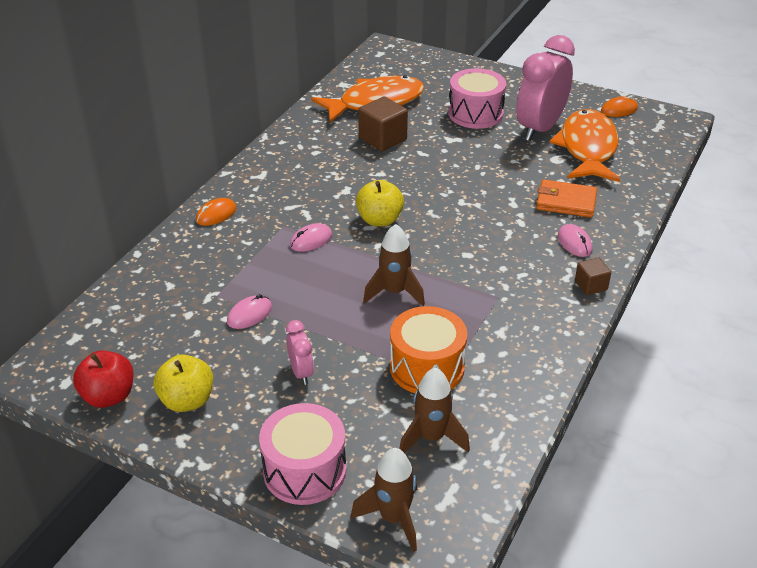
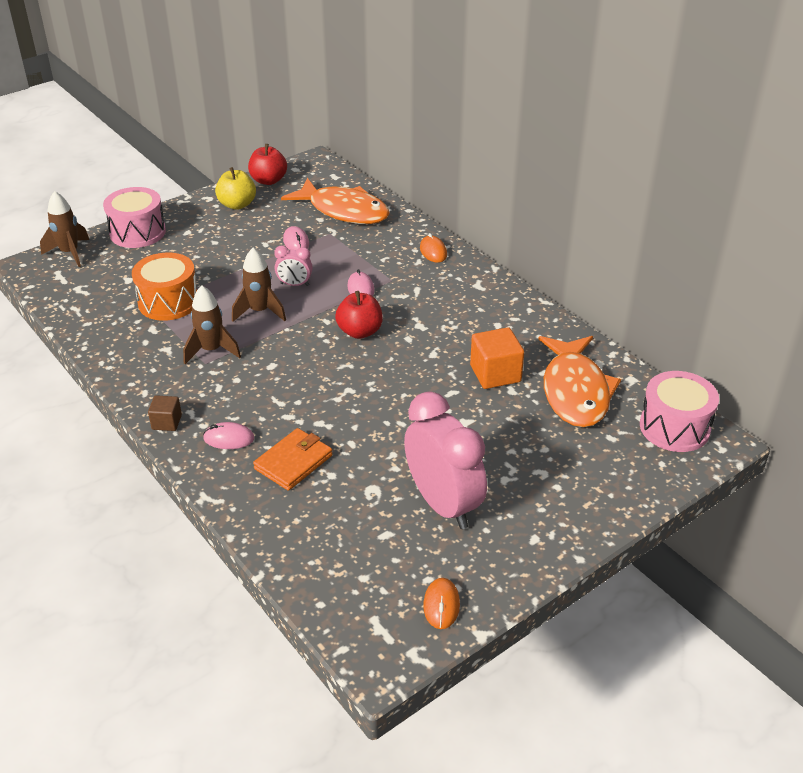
camera: 115 degrees right, 0 degrees up
pink clock [286,320,314,385] -> pink clock moved to [274,245,313,286]
yellow apple [356,180,404,227] -> red apple [335,291,383,339]
brown cube [358,96,408,151] -> orange cube [470,327,524,389]
brown rocket [399,367,470,453] -> brown rocket moved to [183,286,241,364]
pink drum [448,68,506,129] -> pink drum moved to [640,371,719,452]
orange fish [550,109,620,182] -> orange fish moved to [281,178,390,224]

